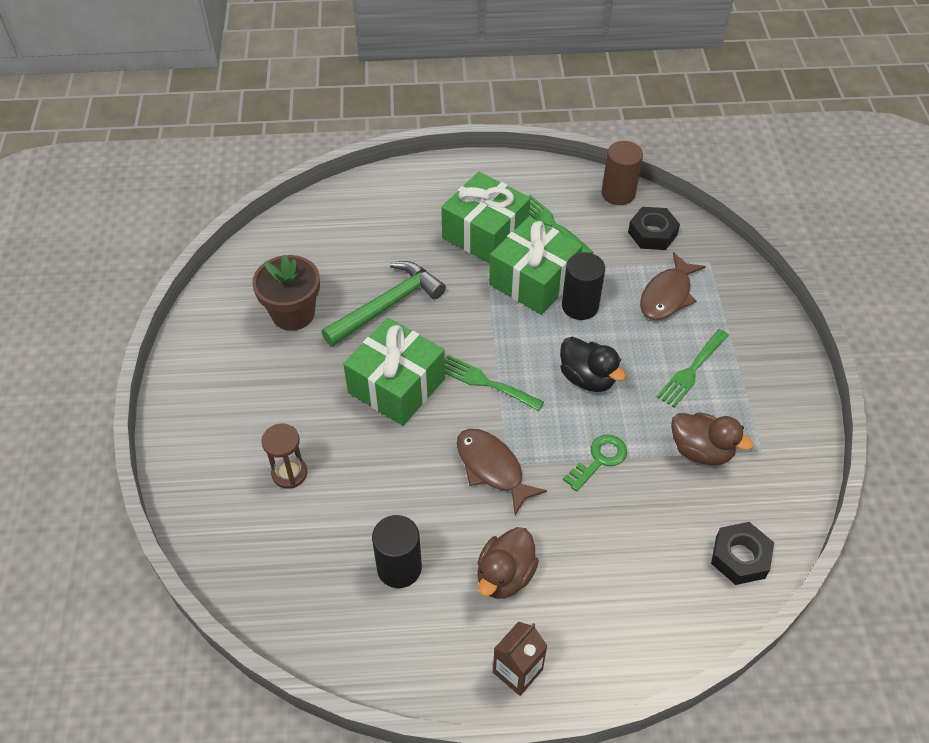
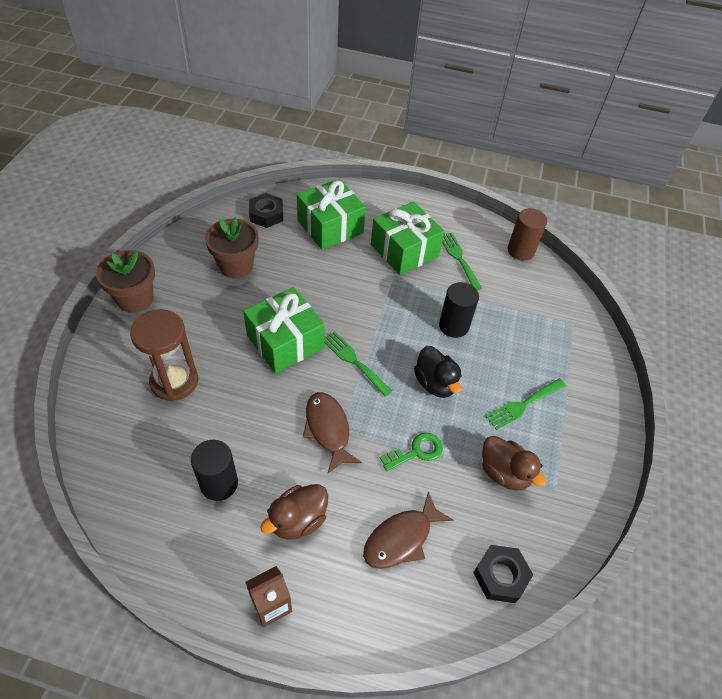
camera: 15 degrees right, 0 degrees up
brown hourglass [261,423,307,489] -> brown hourglass [130,309,198,401], size x1.64
green hammer [322,261,446,346] -> none
green gift [489,216,583,315] -> green gift moved to [297,179,366,250]
black nut [628,207,680,250] -> black nut moved to [249,193,283,228]
brown fish [640,252,706,320] -> brown fish moved to [363,491,453,569]
none -> brown flower pot [96,250,155,313]

